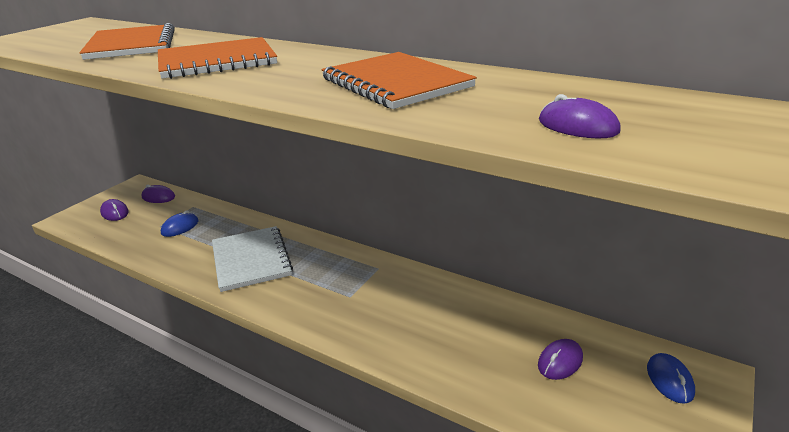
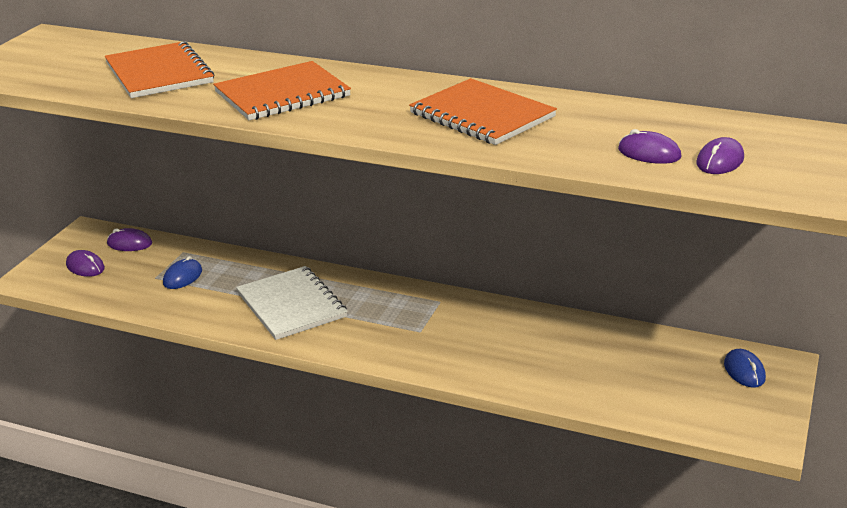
camera: 10 degrees left, 0 degrees up
purple mouse [538,339,583,380] -> purple mouse moved to [696,137,744,174]

